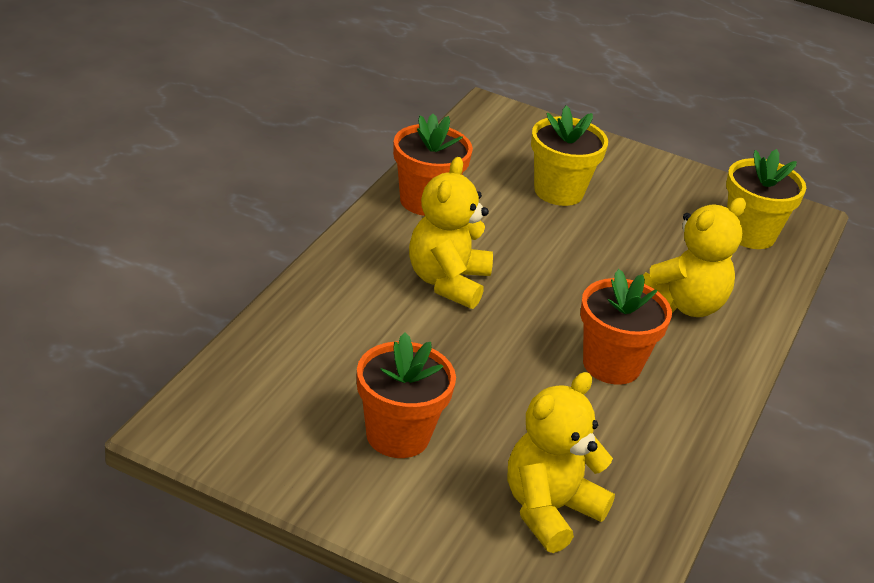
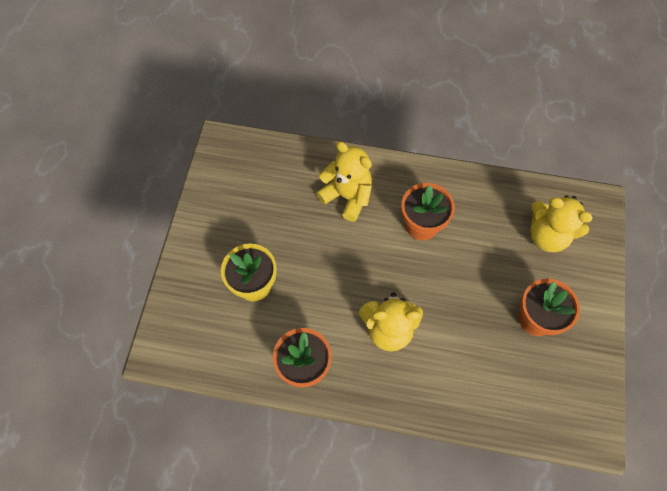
camera: 100 degrees left, 30 degrees up
yellow flower pot [726,149,806,249] -> none

